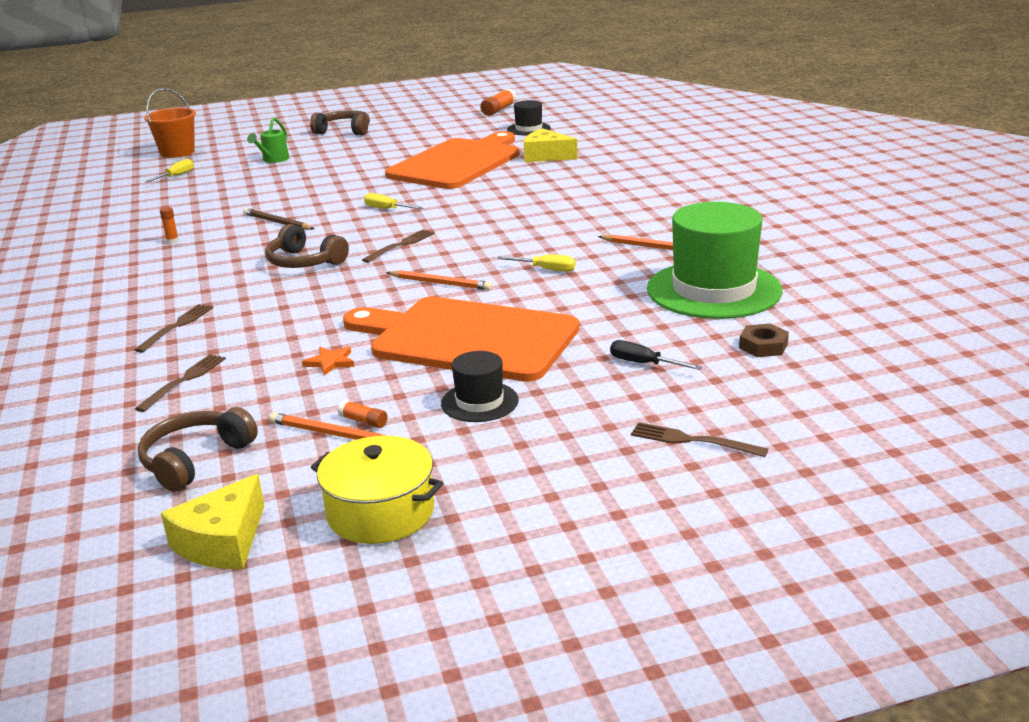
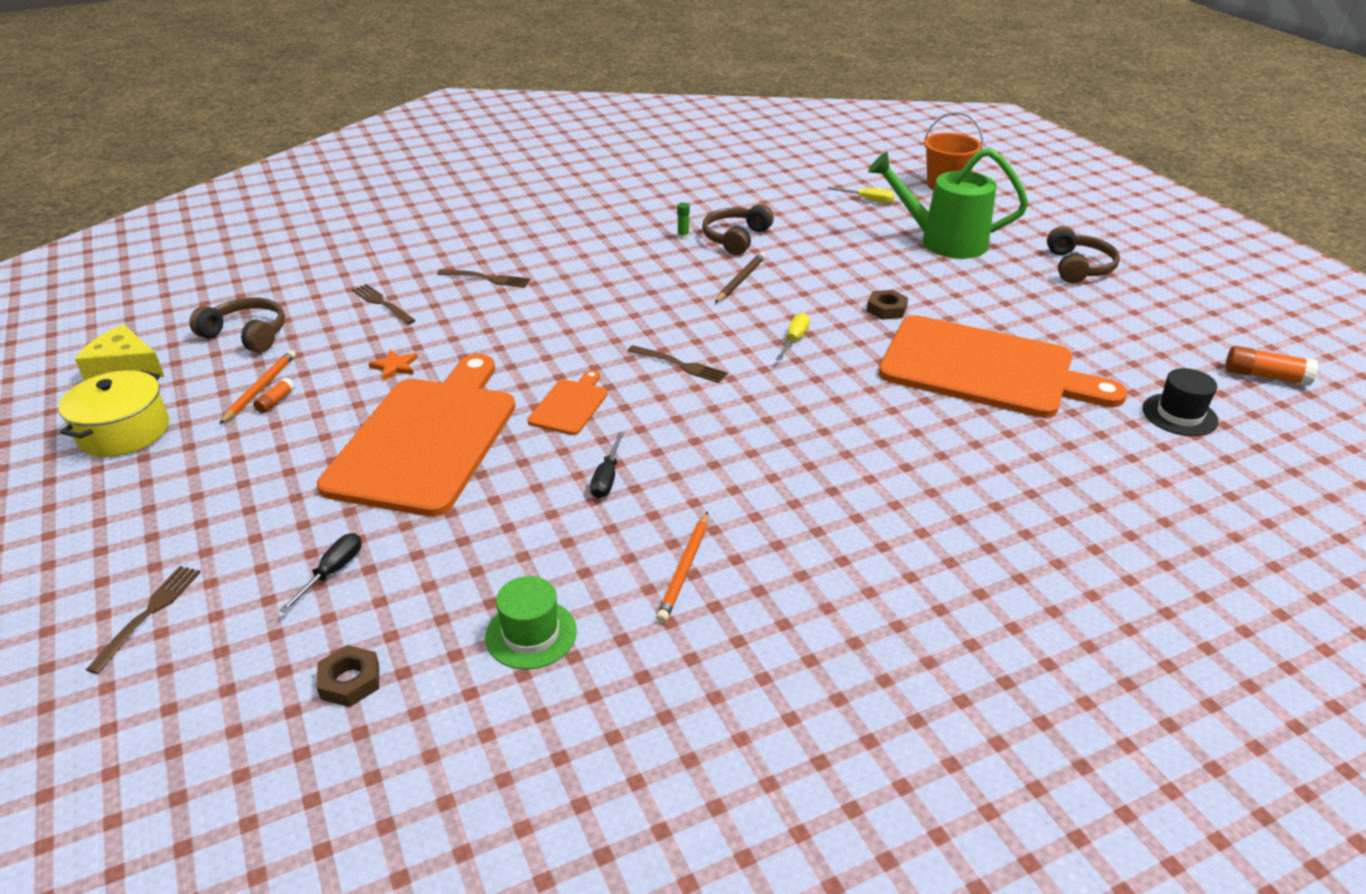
camera: 80 degrees right, 10 degrees up
brown fork [135,354,226,412] -> brown fork turned 150 degrees counterclockwise [352,284,416,325]
orange glue stick [160,207,179,244] -> green glue stick [677,203,690,240]
green watering can [247,117,289,163] -> green watering can [868,148,1028,259], size x2.06
brown headphones [265,224,349,268] -> brown headphones moved to [702,204,774,255]
orange pencil [386,270,492,290] -> orange cutting board [527,370,608,435]
black hat [441,351,519,422] -> none
yellow screwdriver [498,255,576,272] -> black screwdriver [590,432,624,499]
yellow cheese [524,128,578,162] -> none
green hat [647,202,782,319] -> green hat [485,576,577,670], size x0.49
none -> brown nut [867,290,908,320]

